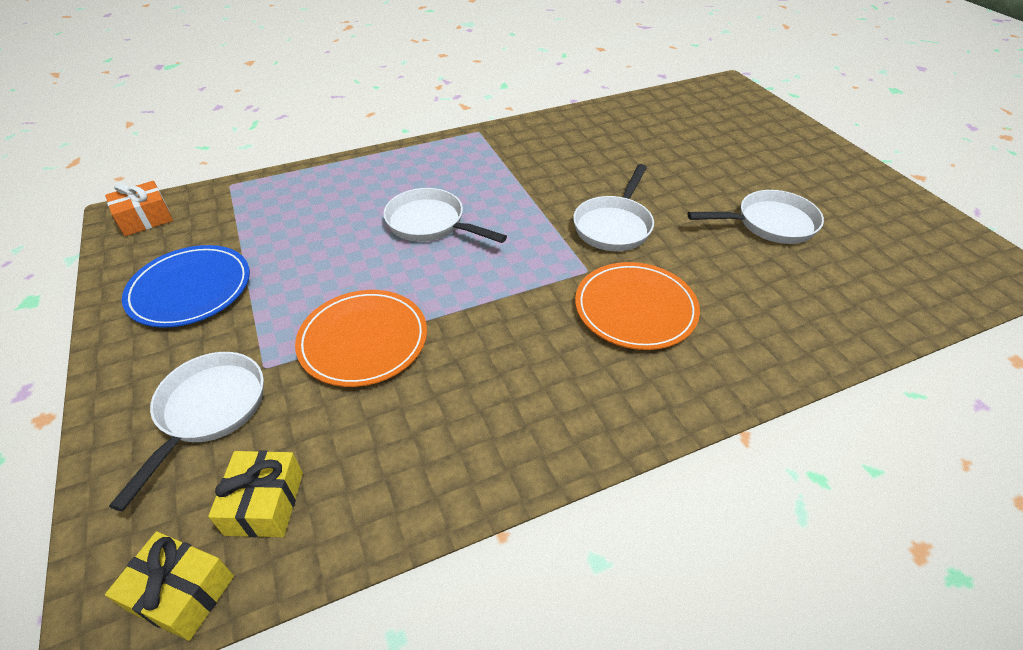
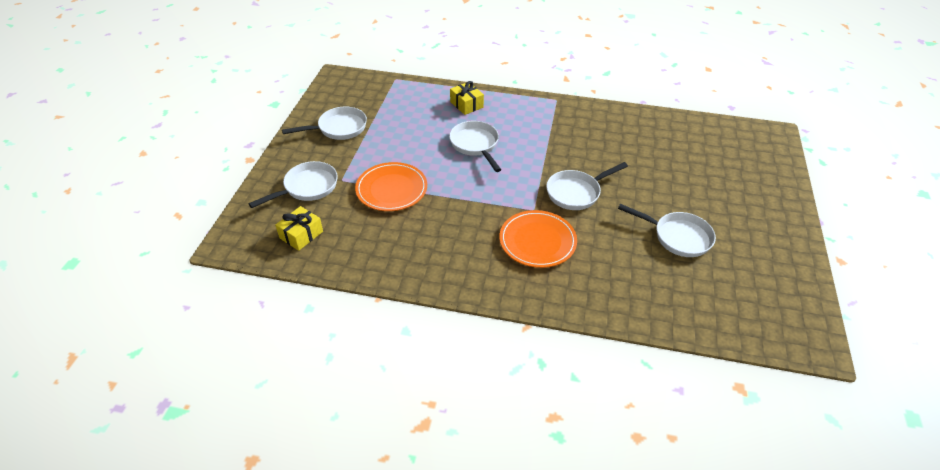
camera: 35 degrees right, 0 degrees up
orange gift [105,181,173,236] -> none
yellow gift [105,531,234,641] -> yellow gift moved to [450,81,484,115]
blue plate [122,245,250,328] -> white pan [282,106,367,140]

